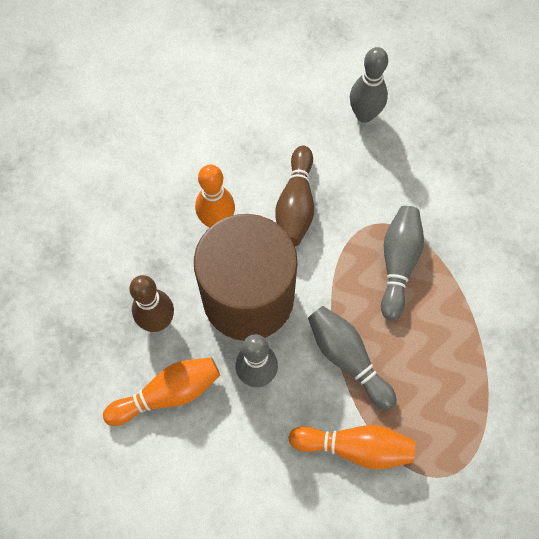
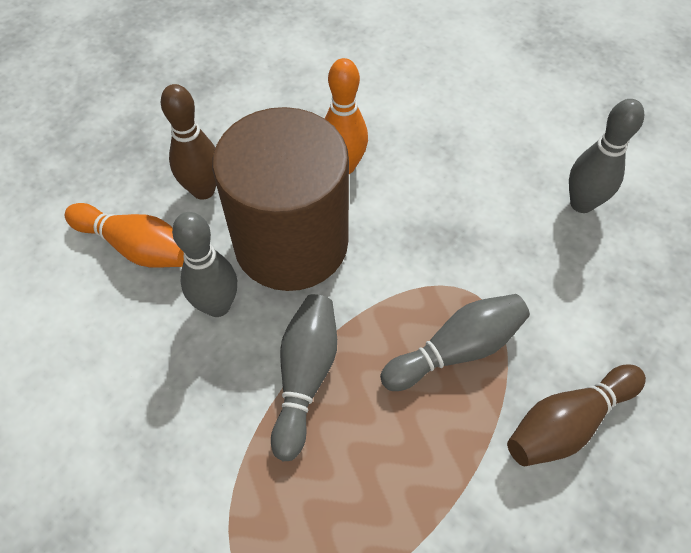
camera: 50 degrees right, 10 degrees down
brown bowling pin [275,146,314,246] -> brown bowling pin moved to [507,364,646,466]
orange bowling pin [288,425,416,469] -> none

